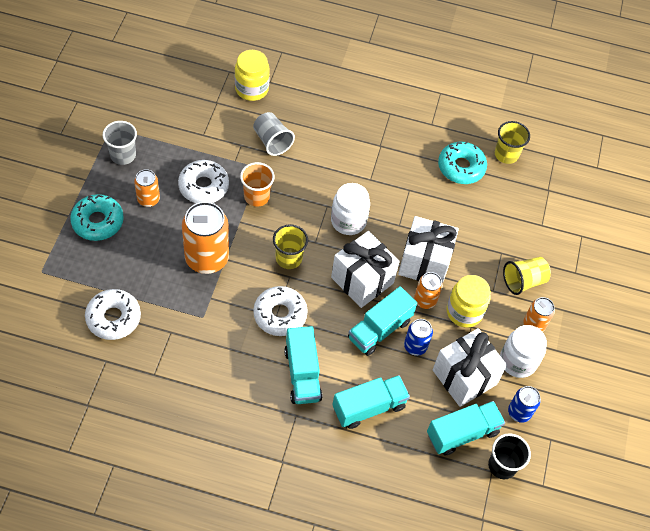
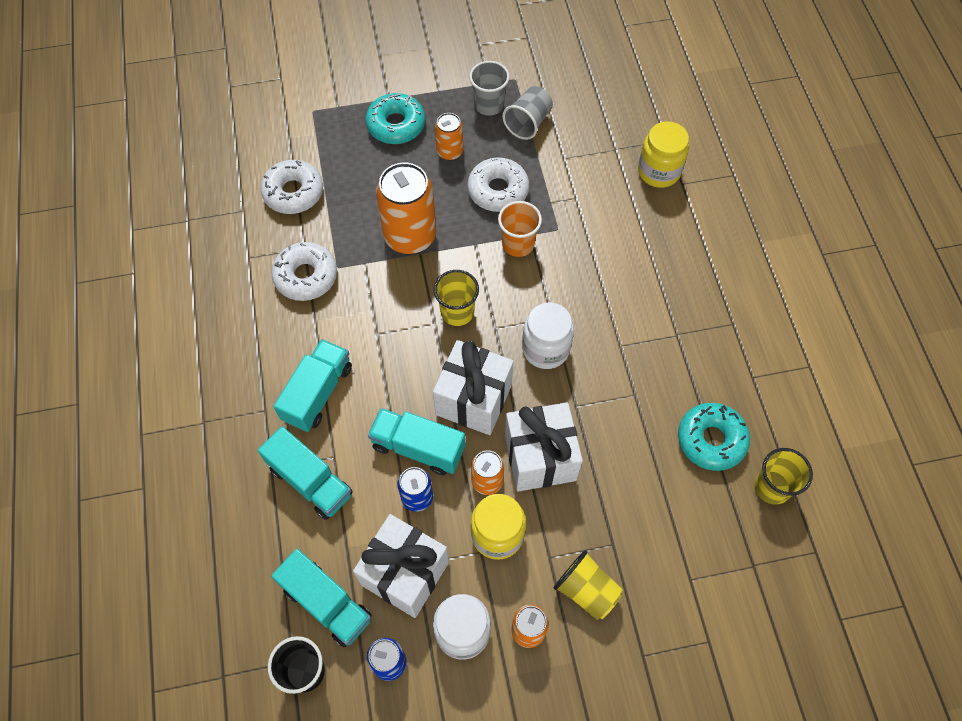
camera: 70 degrees right, 5 degrees up
grey cup [253,112,295,156] -> grey cup moved to [502,86,553,140]
white donut [253,286,308,336] -> white donut moved to [271,242,337,301]
turquoise truck [284,326,322,404] -> turquoise truck turned 150 degrees clockwise [273,339,352,432]

